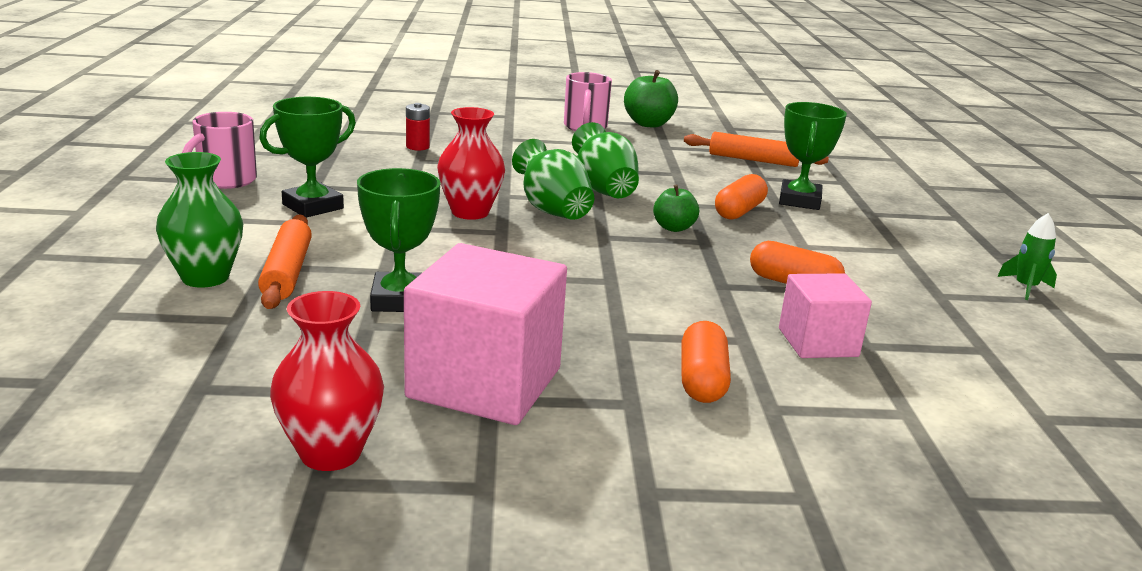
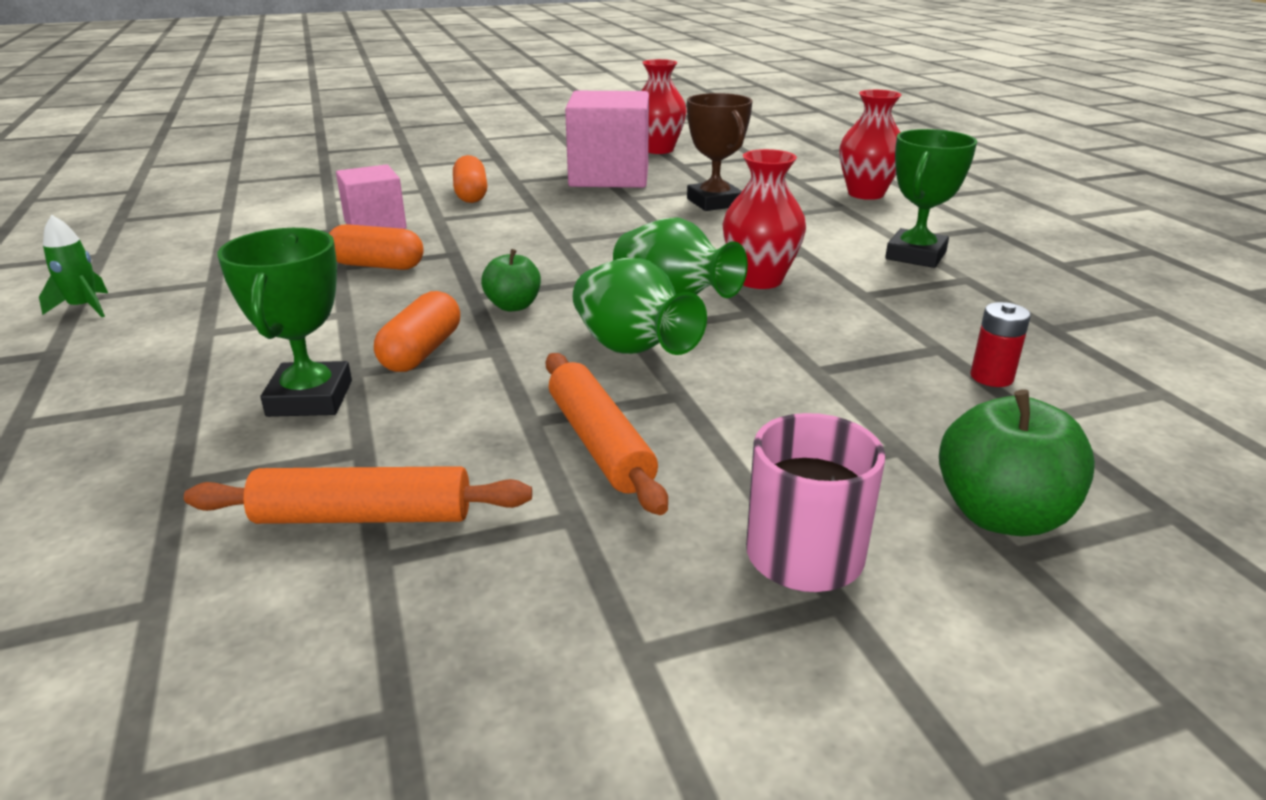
camera: 165 degrees right, 5 degrees up
green vase [156,152,243,288] -> red vase [839,90,901,200]
pink mug [182,112,257,189] -> none
orange rolling pin [258,214,312,309] -> orange rolling pin moved to [546,353,668,515]
green trophy [357,168,440,312] -> brown trophy [687,93,753,211]
green apple [624,70,678,127] -> green apple moved to [939,389,1095,536]

